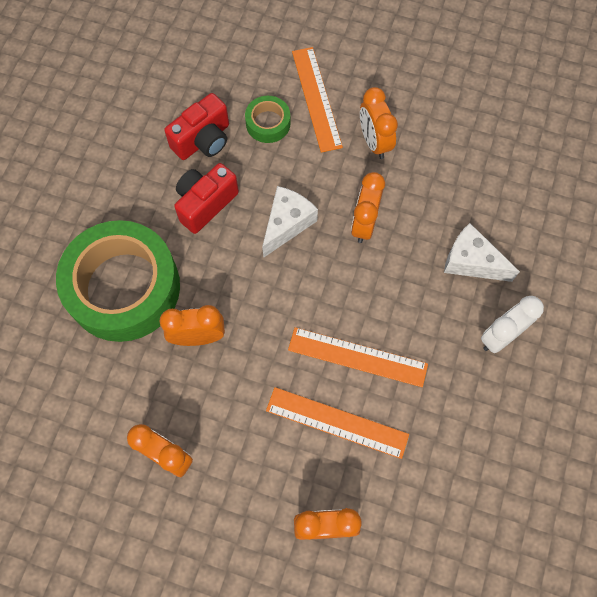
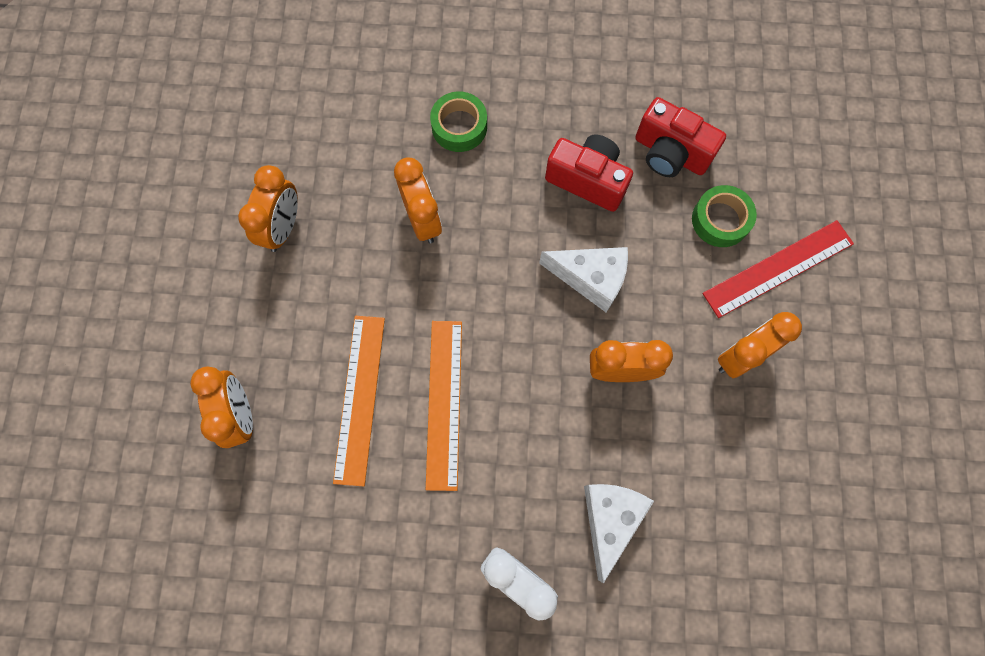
camera: 75 degrees right, 5 degrees up
green tape [56,220,180,342] -> green tape [430,91,487,152], size x0.43
orange ruler [292,47,343,153] -> red ruler [702,220,854,318]

